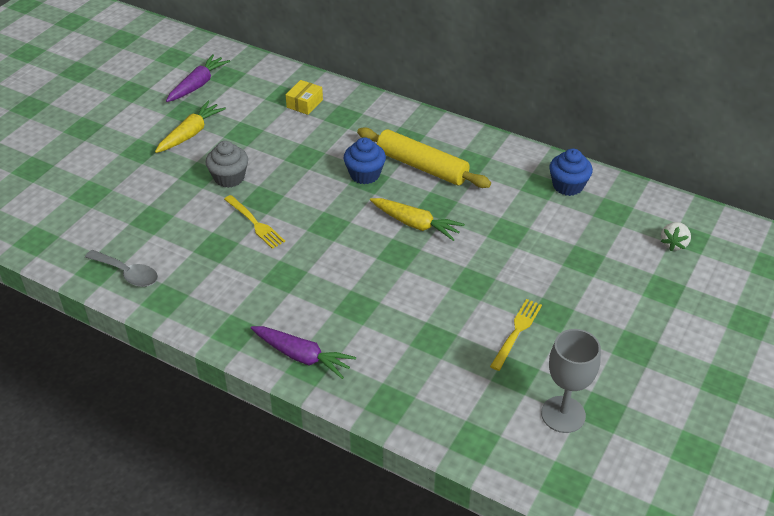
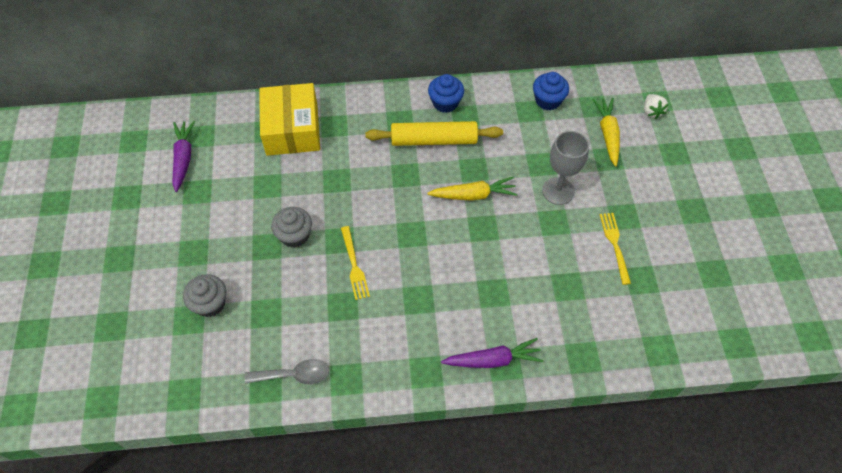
camera: 35 degrees left, 15 degrees up
yellow carrot [155,101,226,153] -> yellow carrot moved to [592,98,620,166]
yellow fork [224,195,285,249] -> yellow fork turned 60 degrees clockwise [341,226,370,300]
yellow box [286,80,323,115] -> yellow box [259,83,320,156], size x2.19
blue cupcake [344,137,386,184] -> blue cupcake moved to [428,74,464,113]
grey goblet [541,329,601,433] -> grey goblet moved to [542,131,589,205]
none -> grey cupcake [183,274,226,317]

